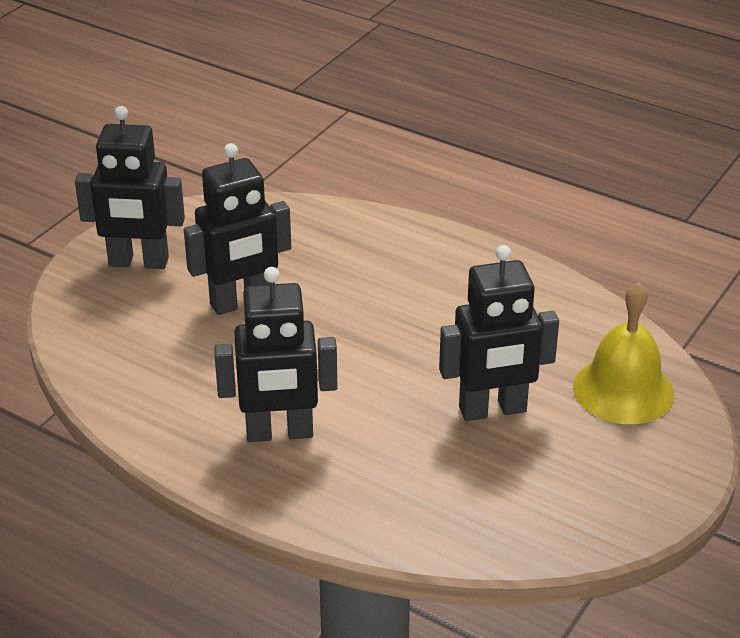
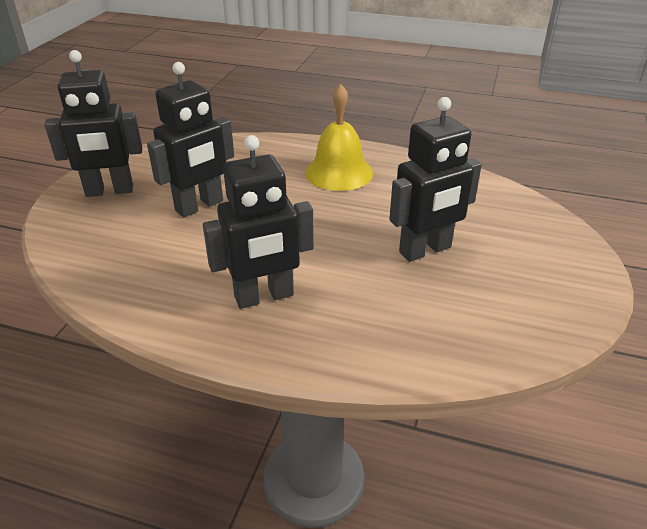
camera: 15 degrees left, 0 degrees up
yellow bell [573,282,674,424] -> yellow bell moved to [305,84,373,191]

